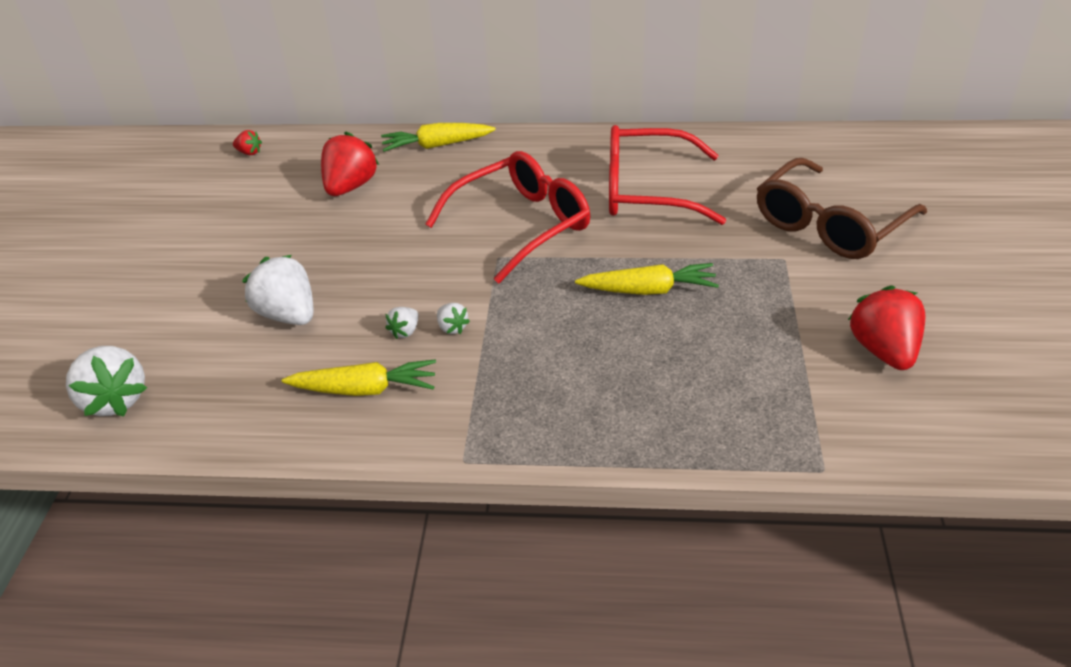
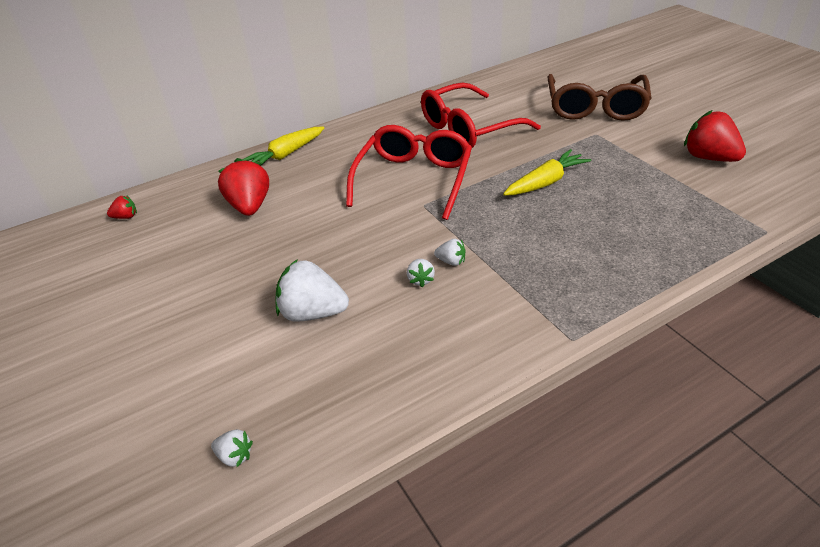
camera: 35 degrees left, 0 degrees up
white strawberry [66,346,147,416] -> white strawberry [211,429,253,467], size x0.48
yellow carrot [282,359,436,396] -> none

